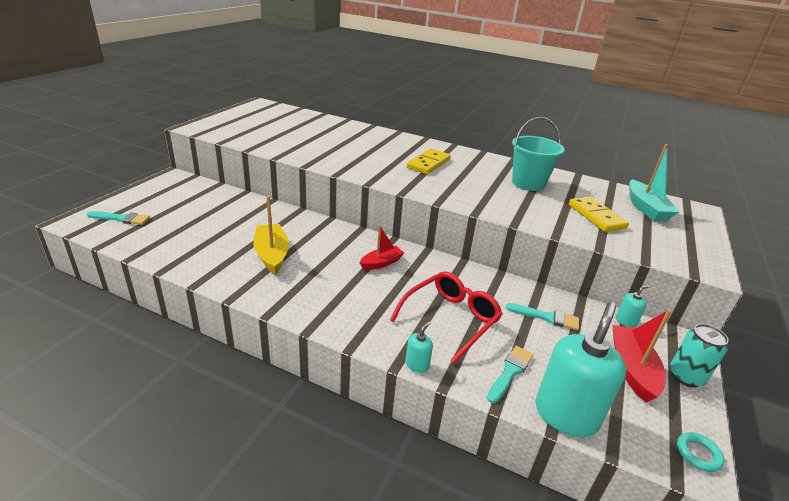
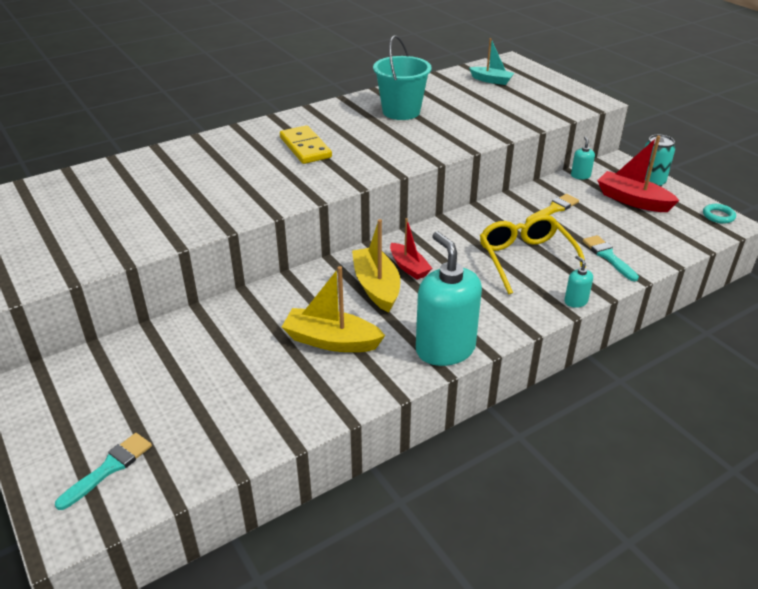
camera: 55 degrees left, 5 degrees up
red boat [360,226,404,270] -> red boat turned 150 degrees clockwise [390,218,432,280]
red glasses [390,272,502,364] -> yellow glasses [480,215,586,295]
turquoise brush [506,303,579,330] -> yellow brush [526,194,579,222]
turquoise soap dispenser [536,302,626,437] -> turquoise soap dispenser moved to [416,232,482,366]
yellow domino [569,197,629,232] -> none
turquoise boat [629,144,679,221] -> turquoise boat [469,38,514,85], size x0.65
none -> yellow boat [352,219,400,313]

